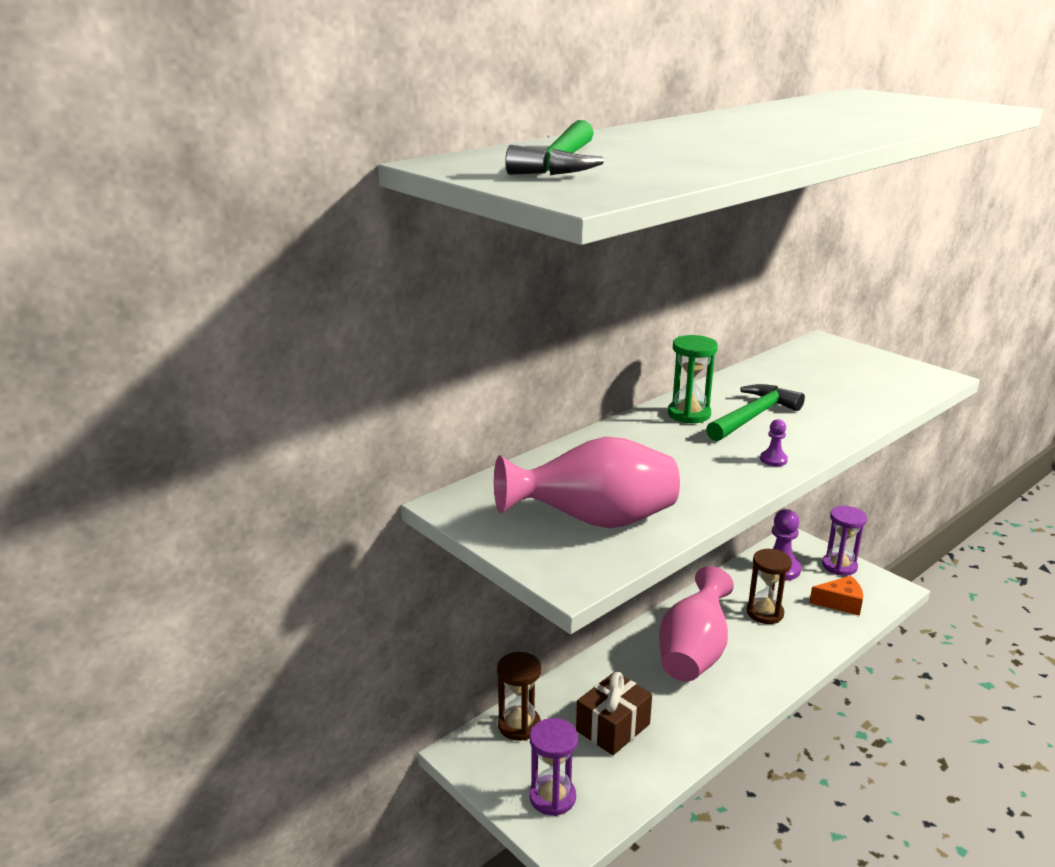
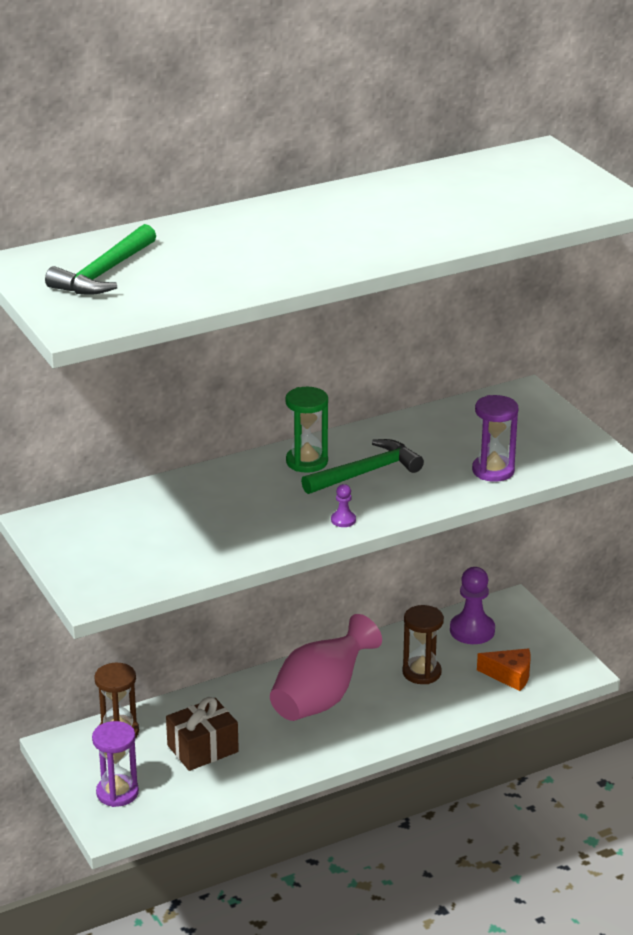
camera: 15 degrees right, 5 degrees up
pink vase [494,437,680,528] -> none
purple hourglass [822,506,867,576] -> purple hourglass moved to [472,395,518,482]

